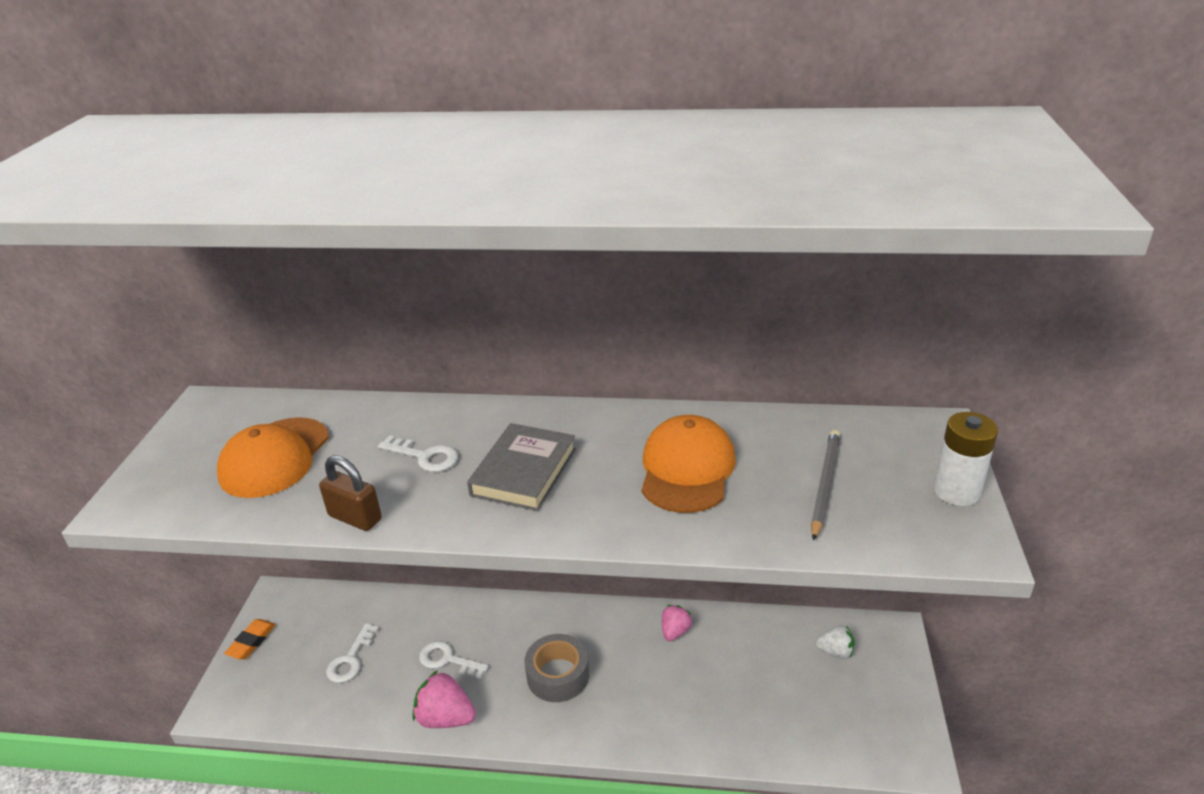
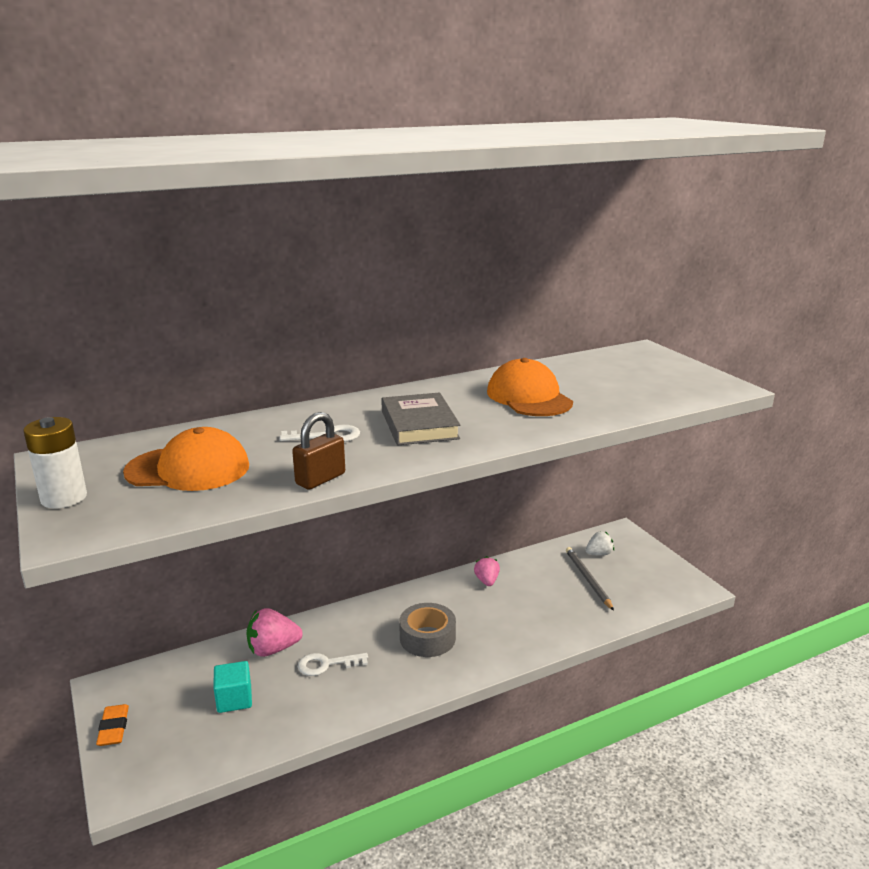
camera: 35 degrees left, 10 degrees down
orange cap [217,417,329,498] -> orange cap turned 75 degrees counterclockwise [123,427,249,491]
brown padlock [319,455,382,531] -> brown padlock turned 45 degrees counterclockwise [292,412,345,490]
white key [326,623,379,683] -> turquoise cube [213,661,252,713]
pink strawberry [413,670,476,728] -> pink strawberry moved to [246,608,303,657]
grey pencil [811,430,840,541] -> grey pencil moved to [566,547,614,611]
white battery [934,412,998,506] -> white battery moved to [23,417,87,508]

